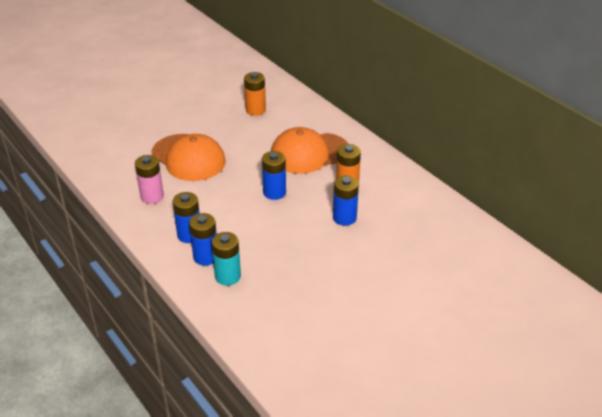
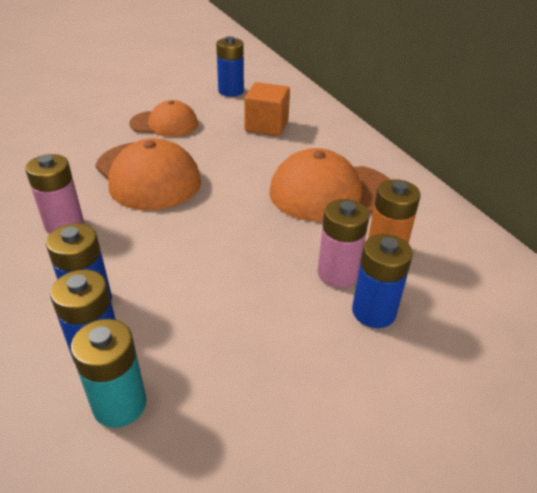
camera: 10 degrees right, 0 degrees up
orange battery [244,72,266,116] -> orange cube [244,82,290,136]
blue battery [262,151,286,200] -> blue battery moved to [216,36,244,97]
none -> orange cap [129,100,198,137]
none -> pink battery [318,199,370,288]

